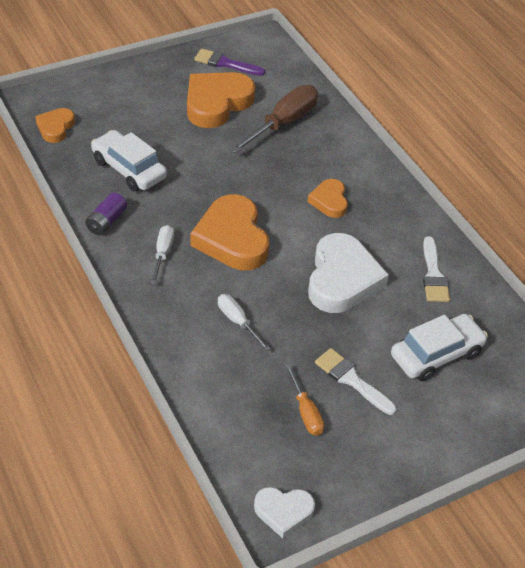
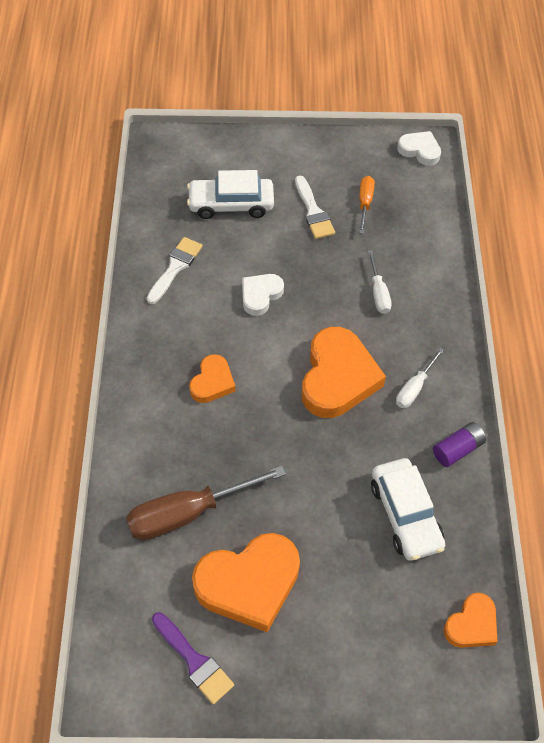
camera: 150 degrees left, 10 degrees up
white heart [308,233,389,313] -> white heart [242,274,284,316], size x0.54

